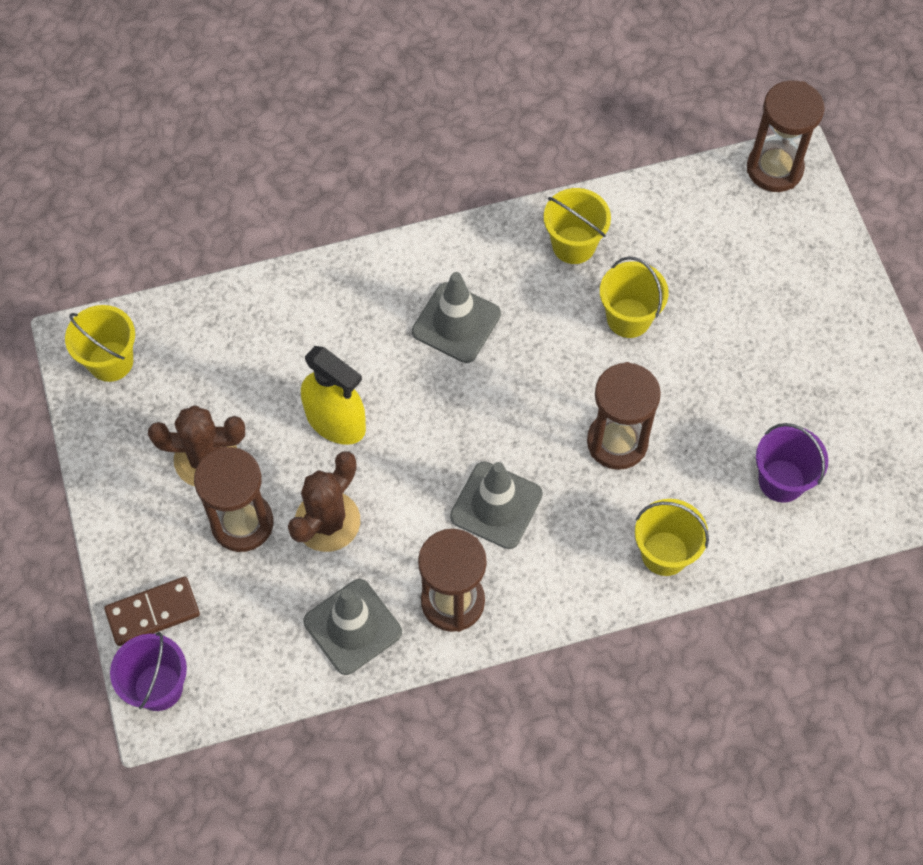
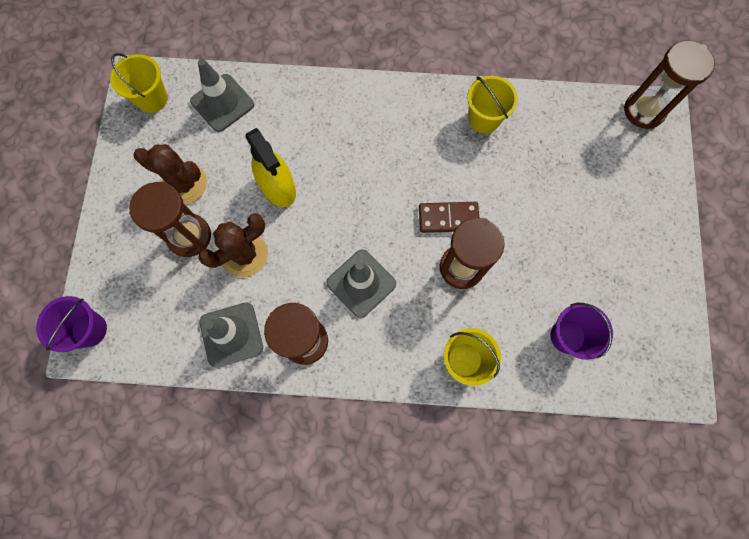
camera: 20 degrees right, 10 degrees up
brown domino [104,577,200,646] -> brown domino moved to [419,202,479,233]
grey traffic cone [412,272,501,363] -> grey traffic cone moved to [190,59,254,132]
yellow bucket [600,256,669,338] -> none

